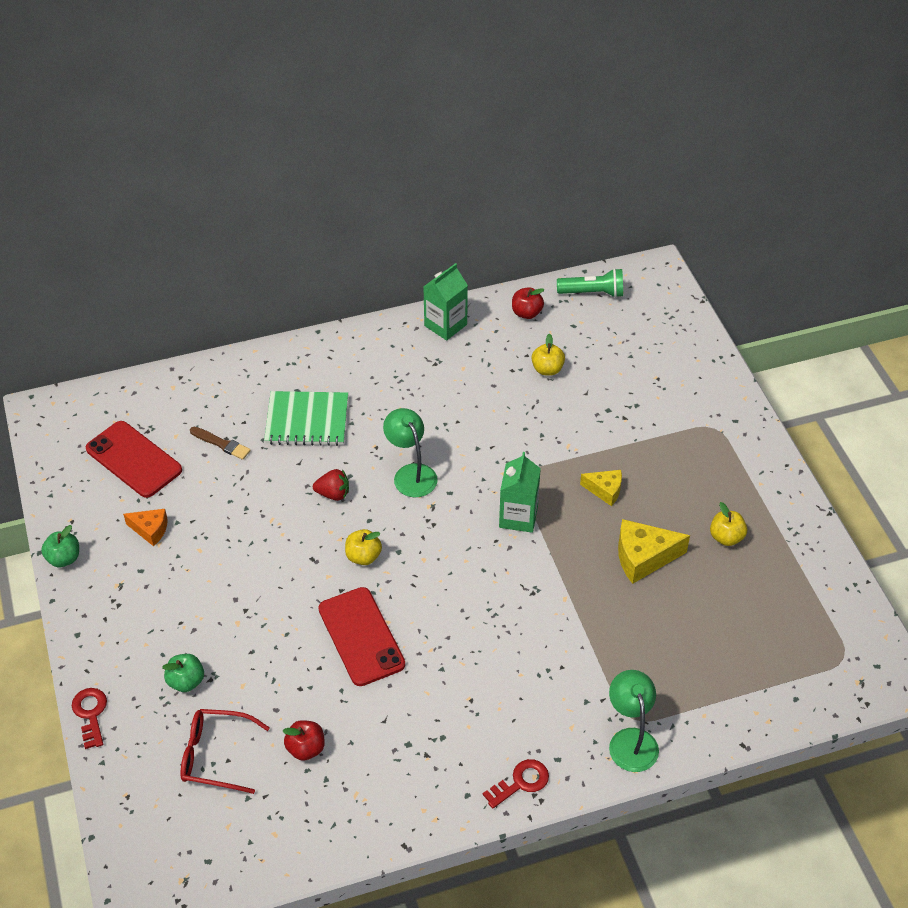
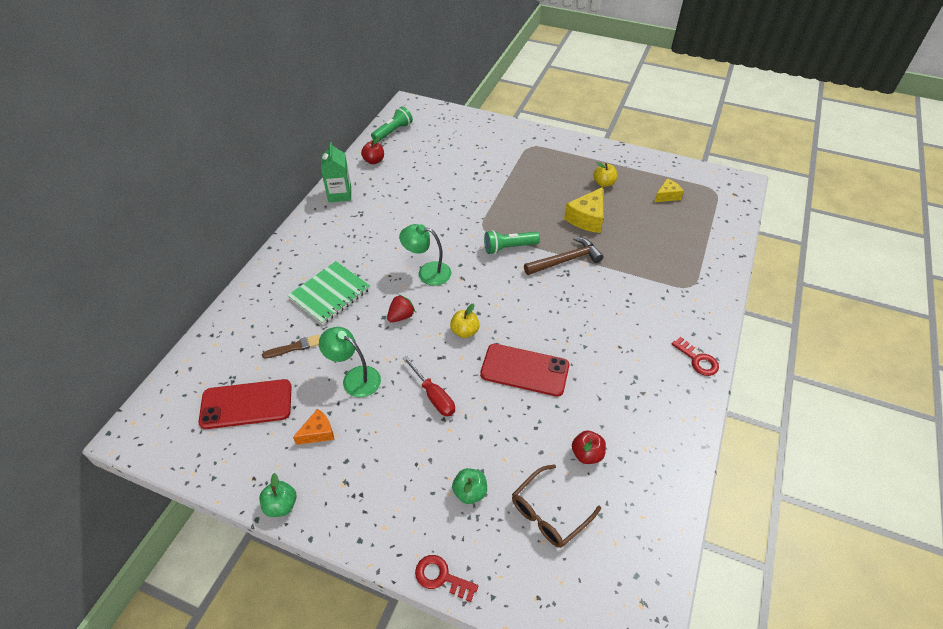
camera: 50 degrees left, 0 degrees up
red glasses [181,709,270,794] -> brown glasses [512,464,601,548]
red key [483,759,549,808] -> red key turned 135 degrees clockwise [672,337,719,376]
green carton [499,452,541,533] -> green flashlight [484,230,540,254]
yellow apple [532,333,565,376] -> none
yellow cheese [580,470,622,506] -> yellow cheese moved to [654,178,684,202]
green lamp [609,670,659,772] -> green lamp moved to [319,327,381,397]
none -> red screwdriver [403,356,455,416]
none -> brown hammer [524,237,603,275]

